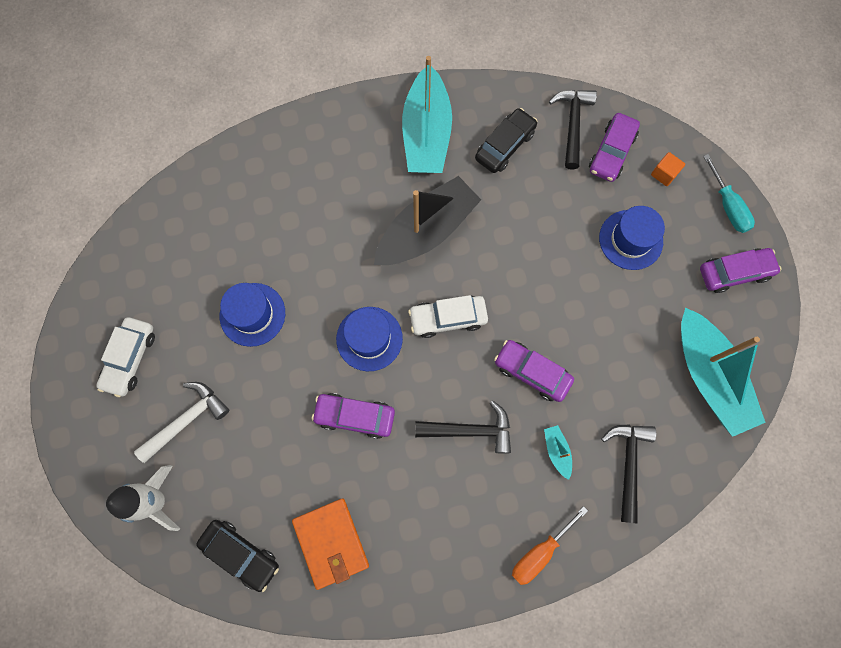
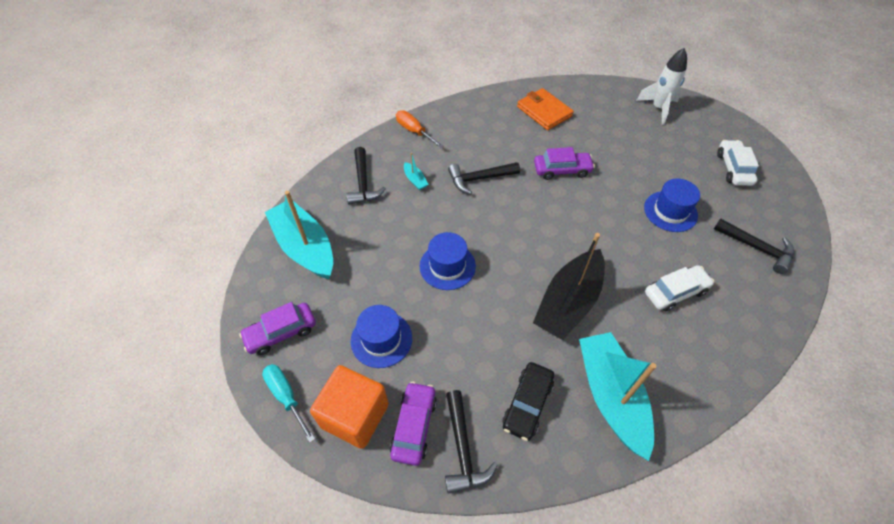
camera: 165 degrees right, 20 degrees down
white hammer [134,382,229,463] -> none
black car [196,520,279,592] -> none
blue hat [336,307,403,371] -> blue hat moved to [420,232,476,290]
white car [408,295,488,338] -> white car moved to [645,265,714,312]
purple car [494,340,574,402] -> none
orange screwdriver [512,506,588,585] -> orange screwdriver turned 75 degrees counterclockwise [396,111,443,148]
orange cube [651,152,685,186] -> orange cube [310,365,389,449], size x2.34
none -> black hammer [714,218,794,274]

